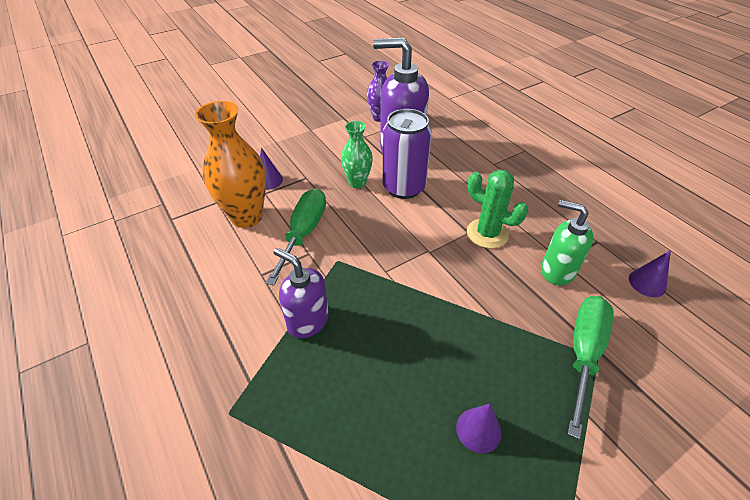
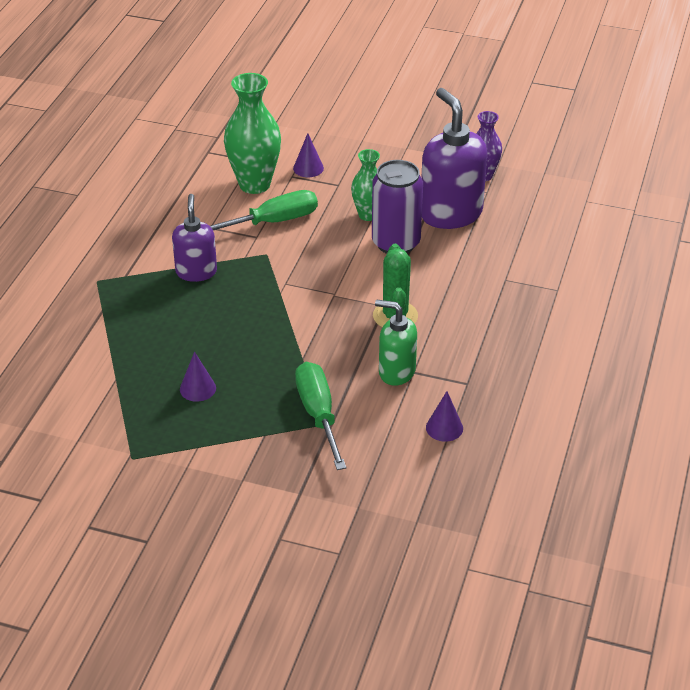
camera: 50 degrees right, 5 degrees down
orange vase [195,101,266,228] -> green vase [224,73,281,194]
green soap dispenser [541,200,593,286] -> green soap dispenser turned 60 degrees counterclockwise [375,300,417,386]
green screwdriver [568,296,614,439] -> green screwdriver turned 90 degrees counterclockwise [295,362,346,470]

